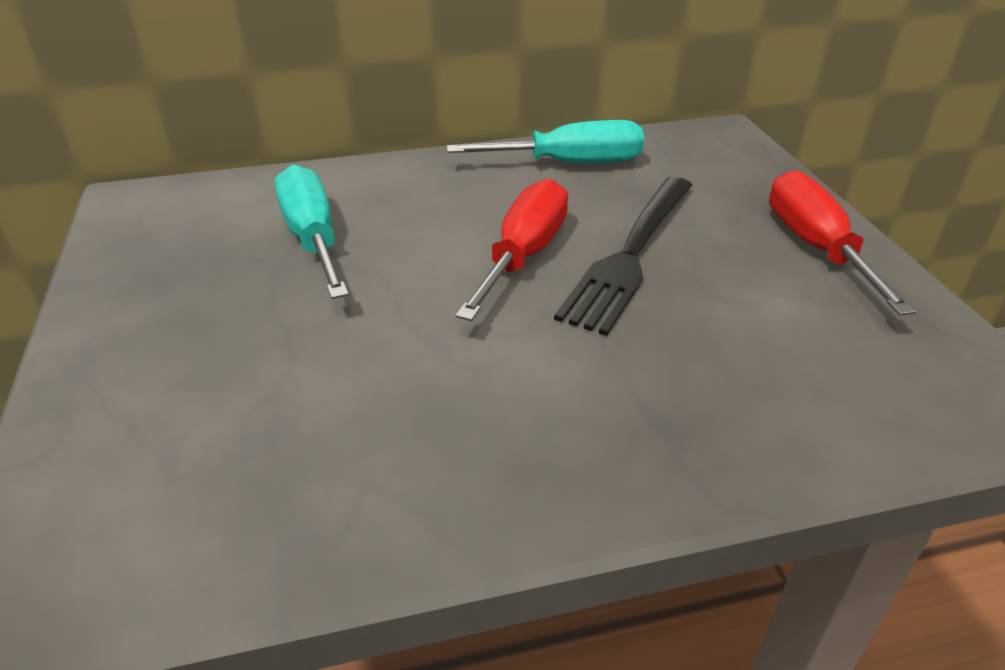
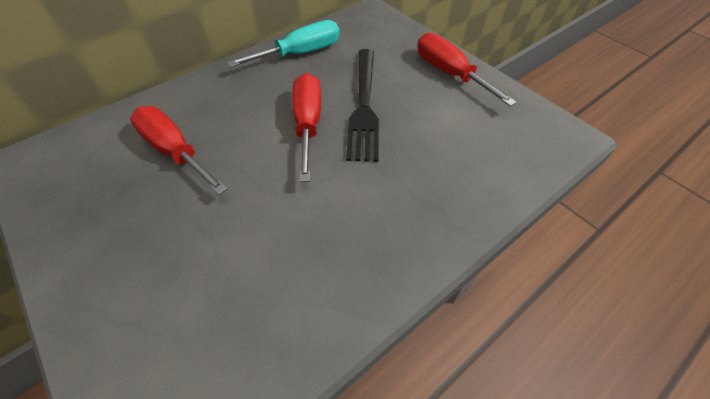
camera: 25 degrees left, 15 degrees up
turquoise screwdriver [275,164,349,299] -> red screwdriver [130,106,228,195]

